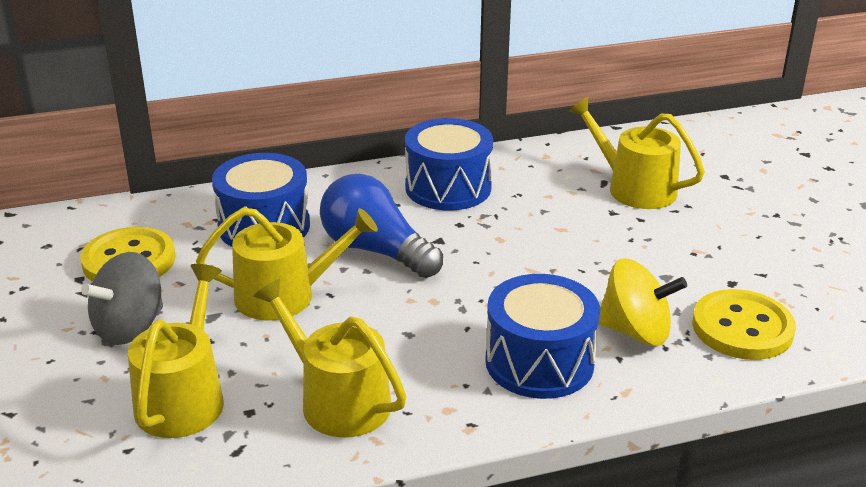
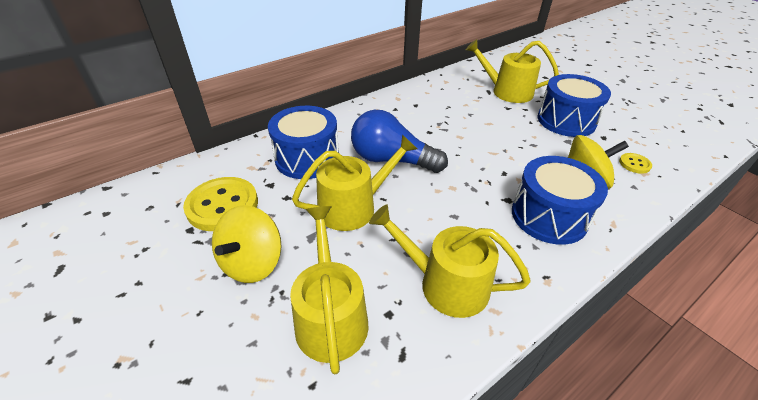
camera: 20 degrees left, 10 degrees up
grey spinning top [81,252,163,345] -> yellow spinning top [212,205,281,283]
blue drum [405,118,493,211] -> blue drum moved to [538,74,611,137]
yellow button [692,289,796,360] -> yellow button [619,153,652,174], size x0.47

